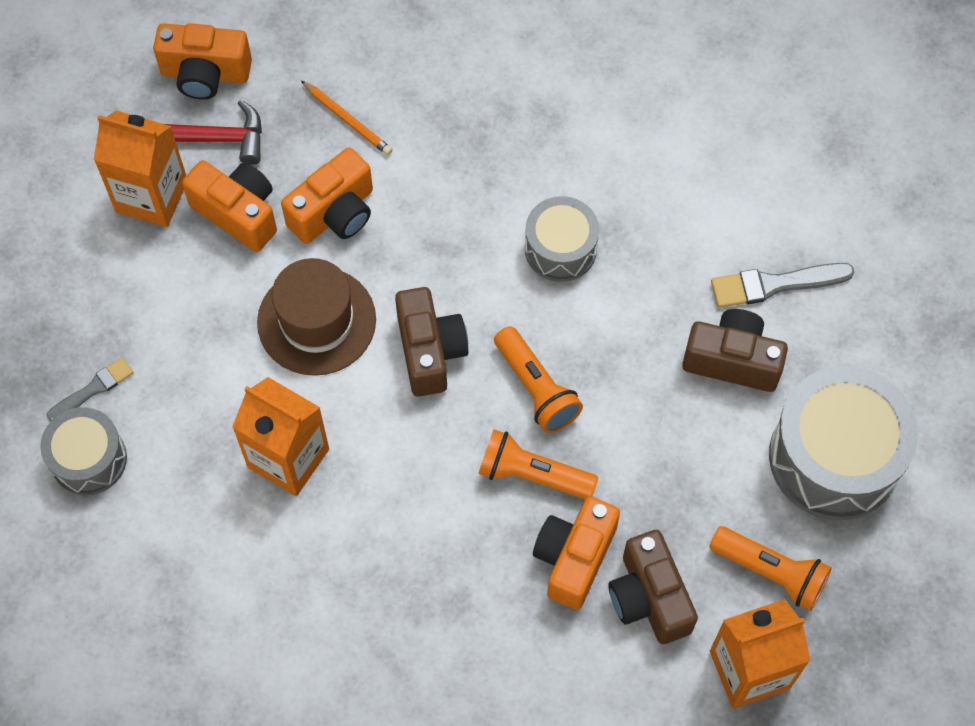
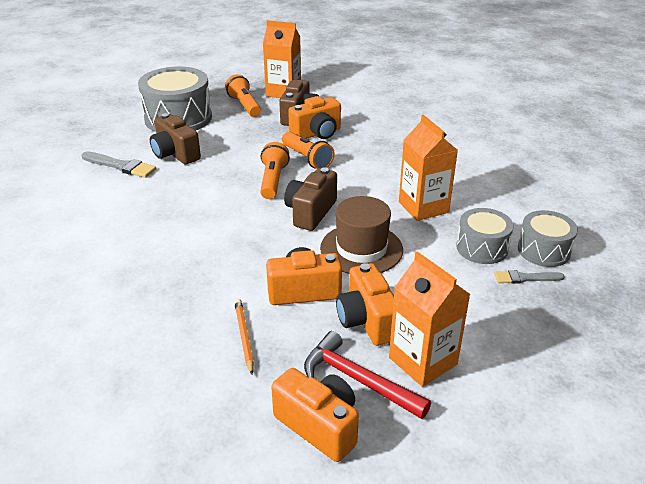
camera: 145 degrees left, 30 degrees down
grey drum [525,196,599,282] -> grey drum moved to [456,208,514,264]

